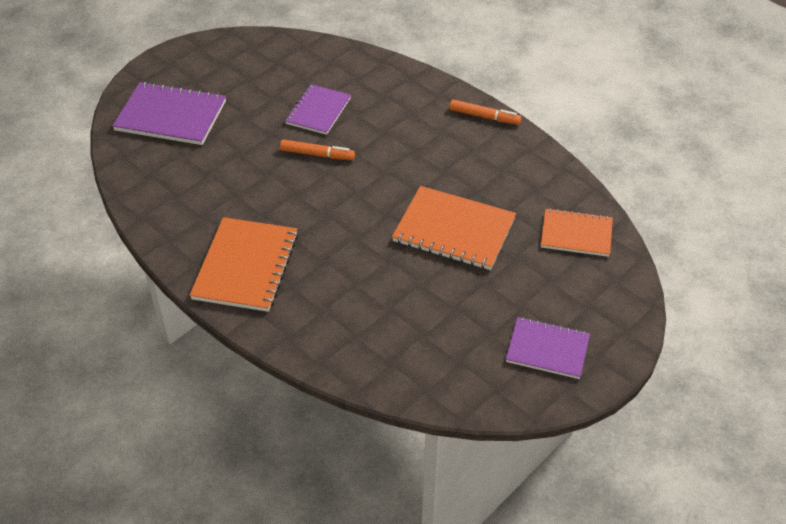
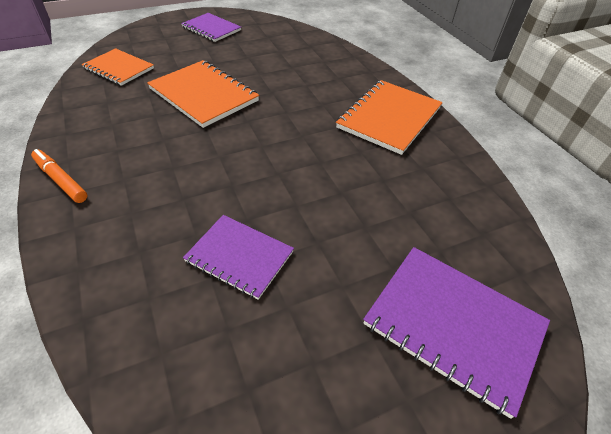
camera: 160 degrees left, 0 degrees up
orange marker [280,139,355,160] -> none
purple notebook [285,84,351,135] -> purple notebook turned 75 degrees clockwise [183,215,294,300]

